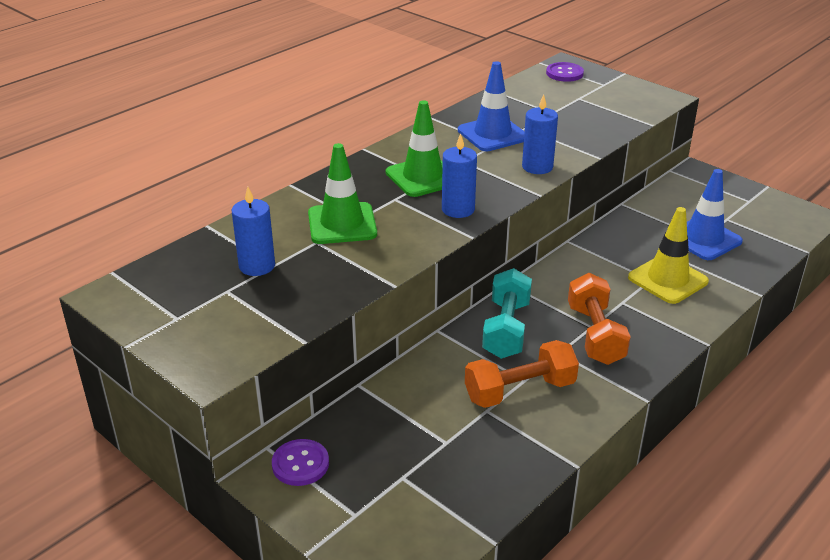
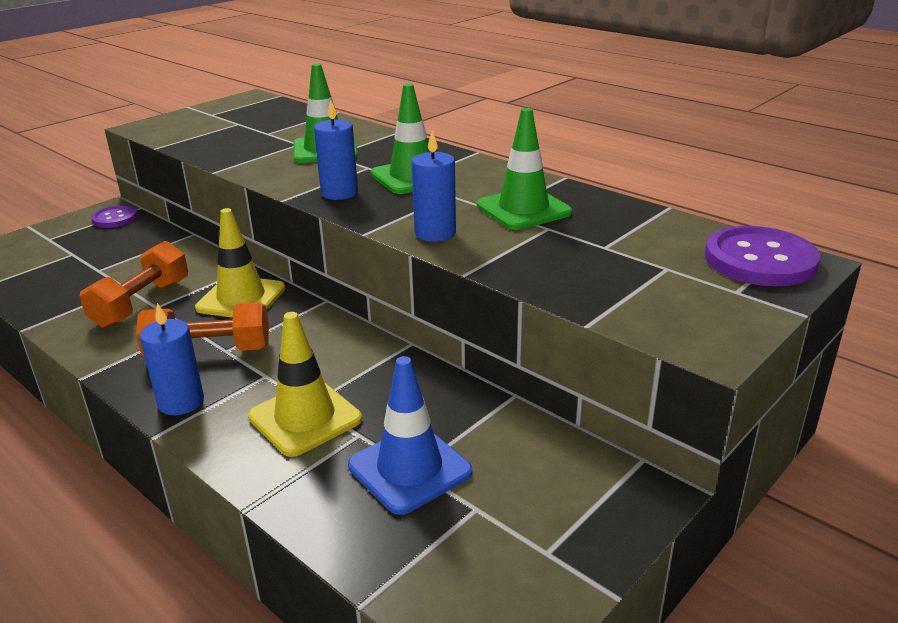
camera: 90 degrees right, 5 degrees down
blue candle [232,187,275,276] -> blue candle moved to [140,303,204,415]
blue traffic cone [458,61,524,151] -> green traffic cone [477,108,572,230]
orange dumbbell [465,340,579,408] -> orange dumbbell turned 45 degrees clockwise [80,241,188,328]
turquoise dumbbell [482,268,532,359] -> yellow traffic cone [195,208,286,318]
purple button [546,62,584,82] -> purple button [705,226,820,286], size x1.68

